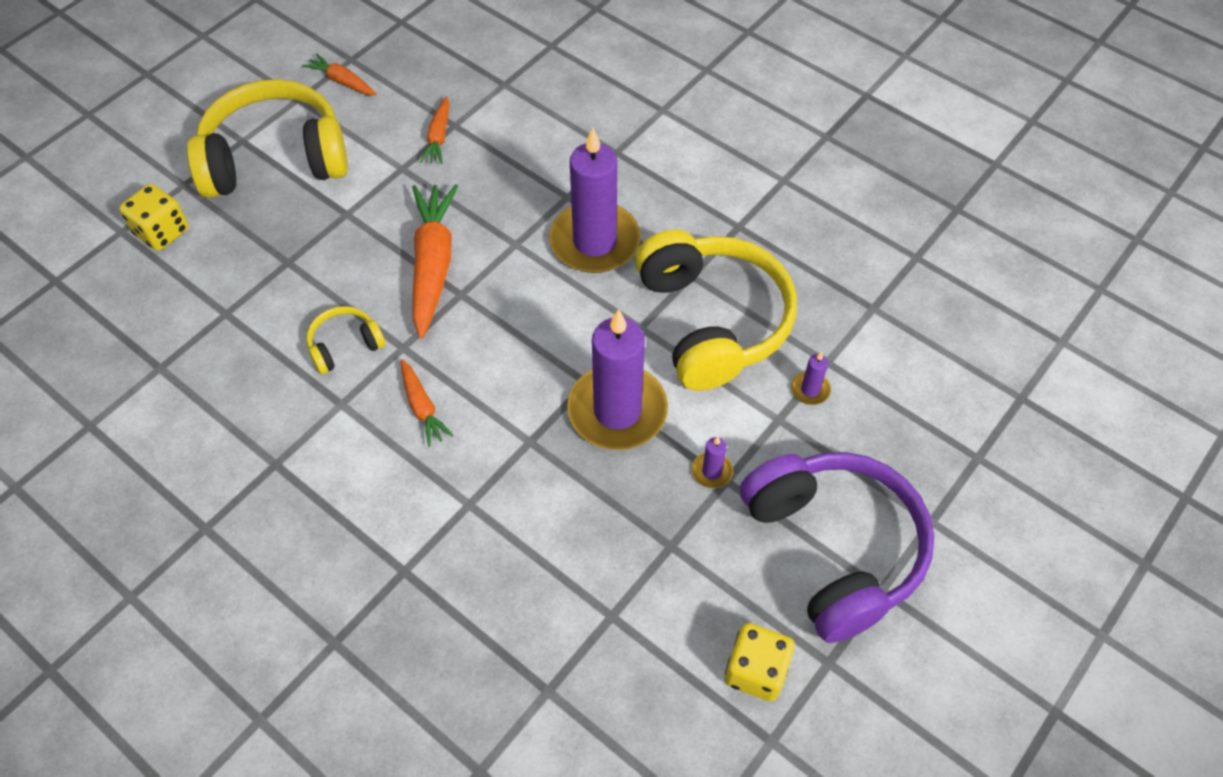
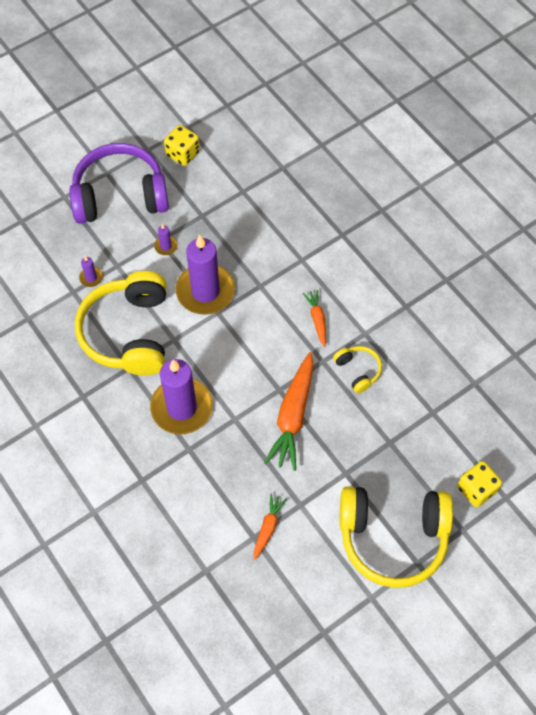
camera: 165 degrees left, 5 degrees up
orange carrot [303,53,377,95] -> none
yellow headphones [307,306,385,374] -> yellow headphones turned 105 degrees counterclockwise [333,346,382,393]
purple headphones [740,452,934,643] -> purple headphones turned 90 degrees clockwise [69,143,169,224]

